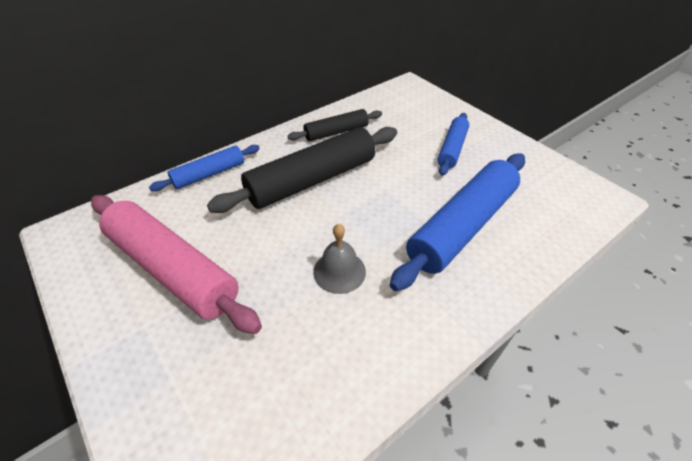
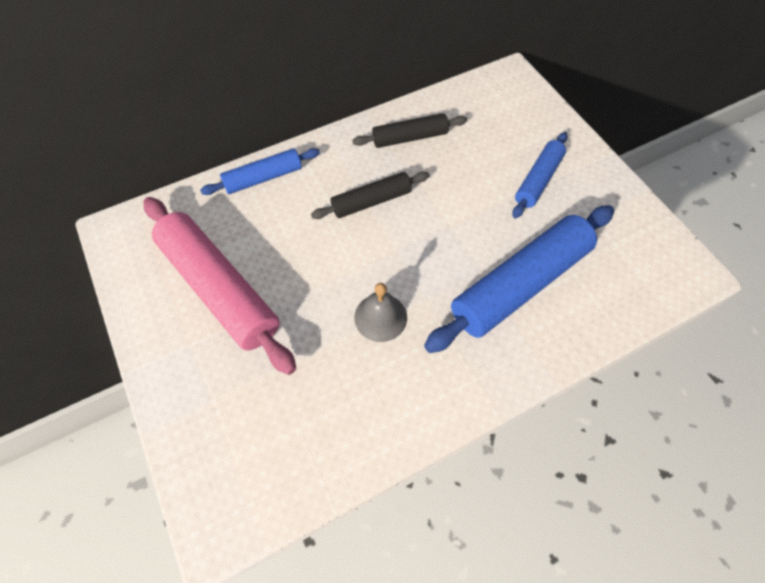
camera: 10 degrees right, 15 degrees up
black rolling pin [207,127,397,213] -> black rolling pin [311,172,429,219], size x0.55

